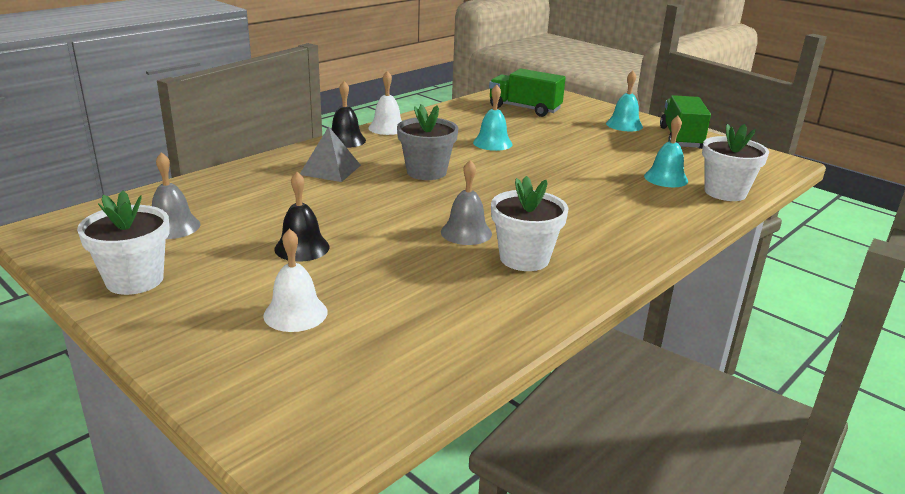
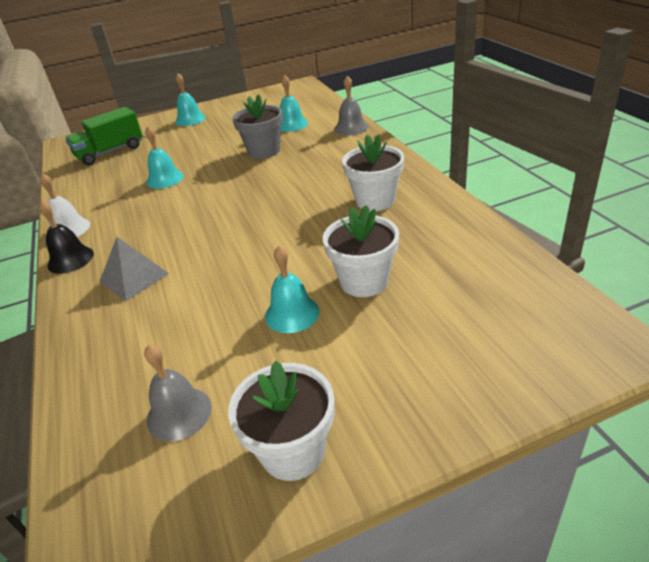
camera: 60 degrees left, 10 degrees up
white bell [263,228,327,332] -> none
black bell [274,172,330,262] -> turquoise bell [265,246,319,333]
grey flower pot [397,104,459,180] -> grey flower pot moved to [232,94,283,159]
grey bell [441,160,492,245] -> grey bell moved to [334,76,368,135]
green truck [660,95,711,149] -> none
white flower pot [702,124,769,201] -> white flower pot moved to [323,205,399,297]

